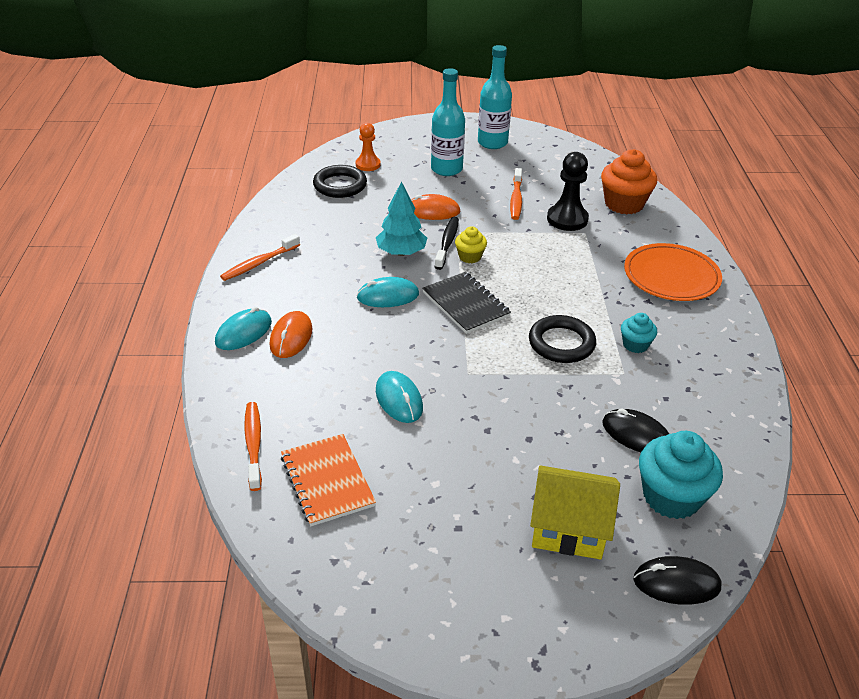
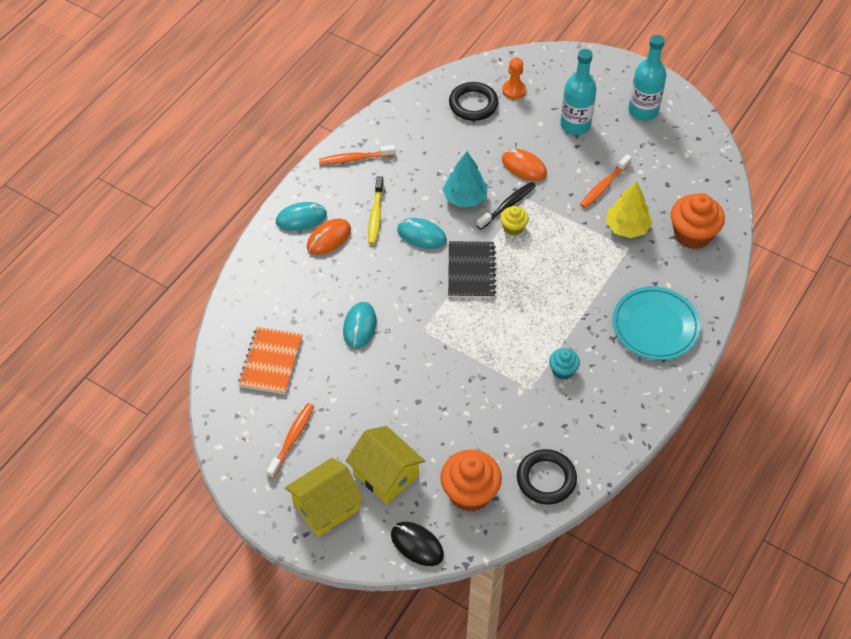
camera: 35 degrees right, 15 degrees up
orange toothbrush [244,402,262,491] -> orange toothbrush moved to [266,403,314,479]
black ring [529,315,596,363] -> black ring moved to [517,449,577,505]
black pawn [547,152,589,231] -> yellow tree [606,181,652,238]
black mouse [602,408,669,452] -> none
orange plate [624,243,722,301] -> turquoise plate [612,286,701,360]
turquoise cupcake [639,431,723,519] -> orange cupcake [440,450,502,512]
none -> yellow house [285,458,364,537]
none -> yellow toothbrush [368,176,384,244]

